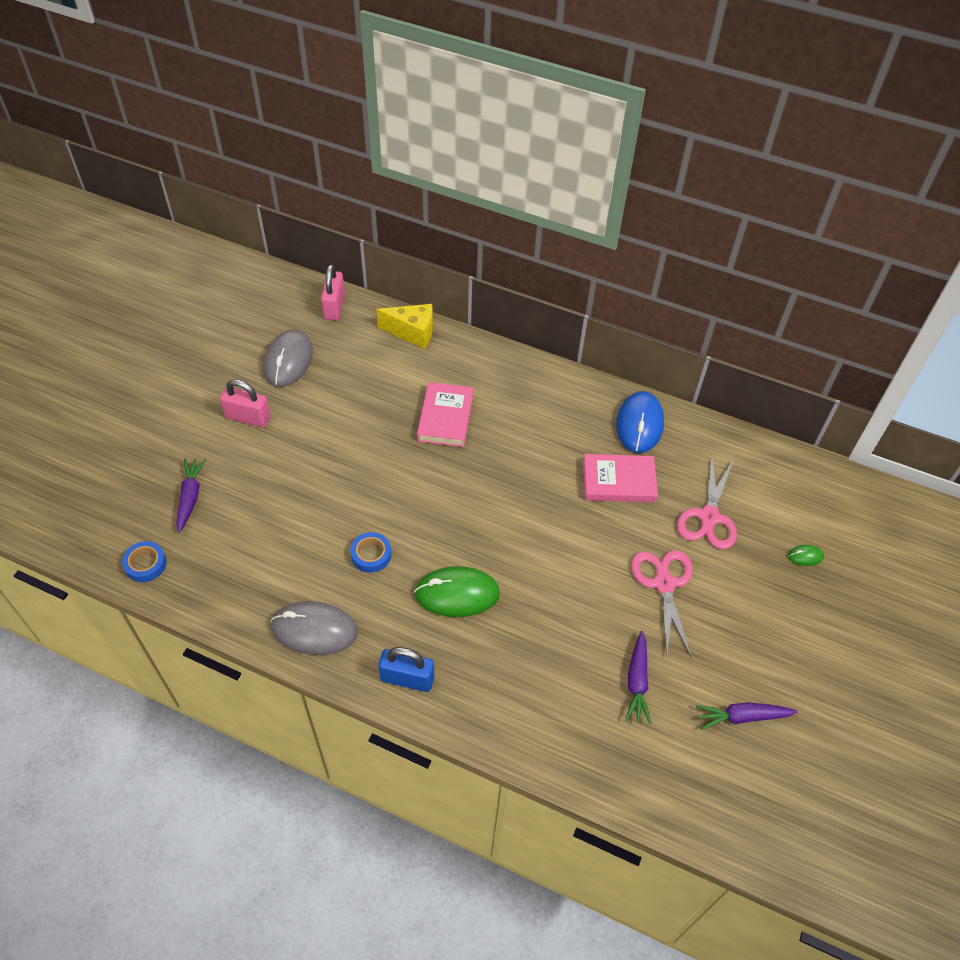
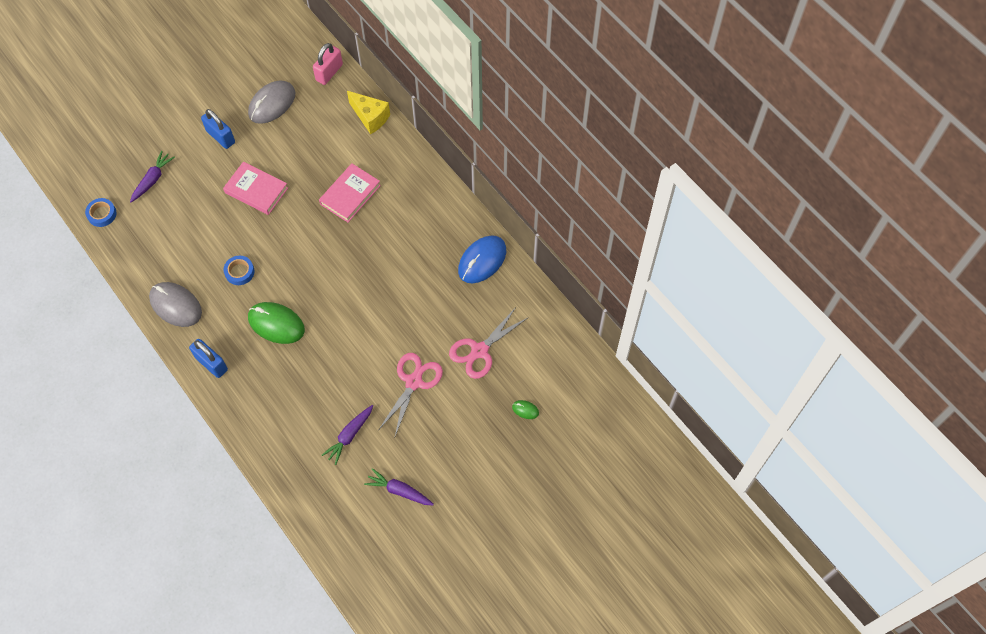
camera: 30 degrees right, 10 degrees up
pink padlock [220,379,271,427] -> blue padlock [201,109,235,149]
pink book [583,454,658,502] -> pink book moved to [223,162,288,215]

